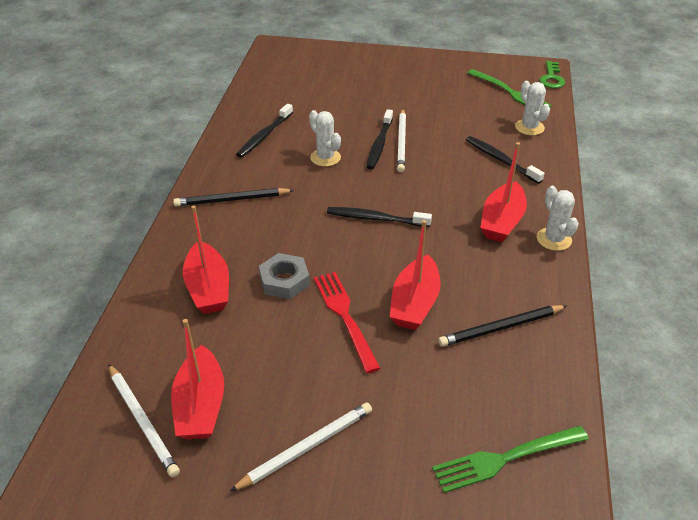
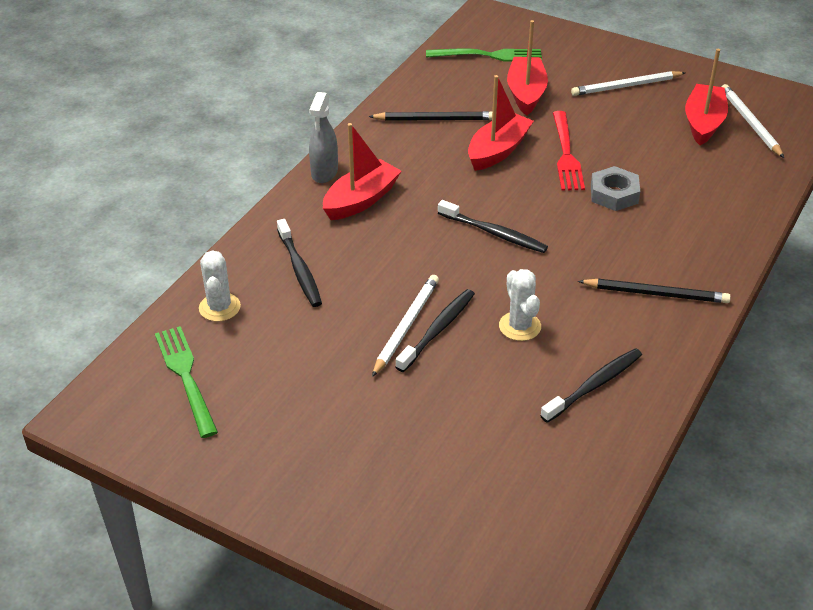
camera: 160 degrees left, 0 degrees up
red boat [183,205,229,314] -> red boat moved to [507,20,548,115]
white cactus [537,186,579,251] -> grey spray bottle [309,92,338,183]
green key [539,61,565,89] -> none

